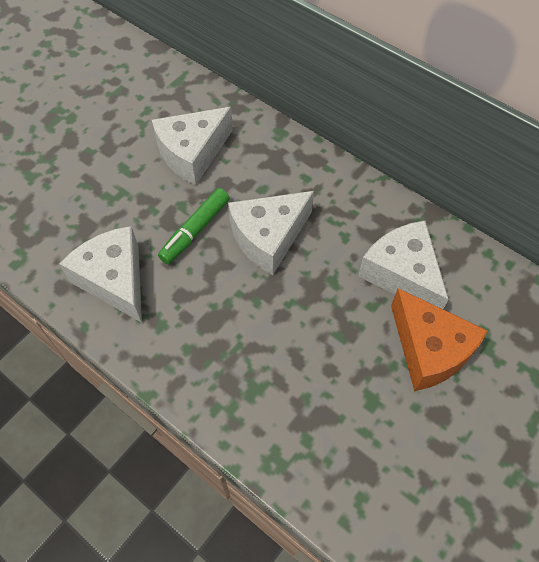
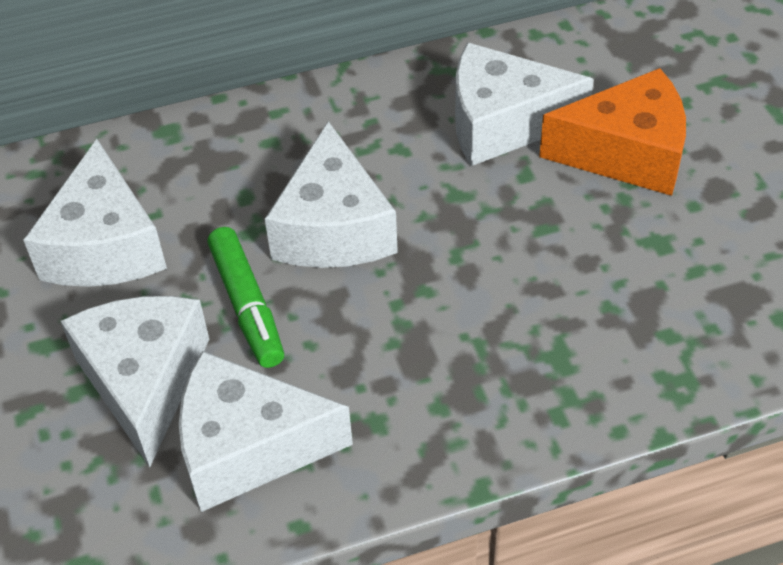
camera: 55 degrees left, 10 degrees down
none -> white cheese [61,296,210,467]

